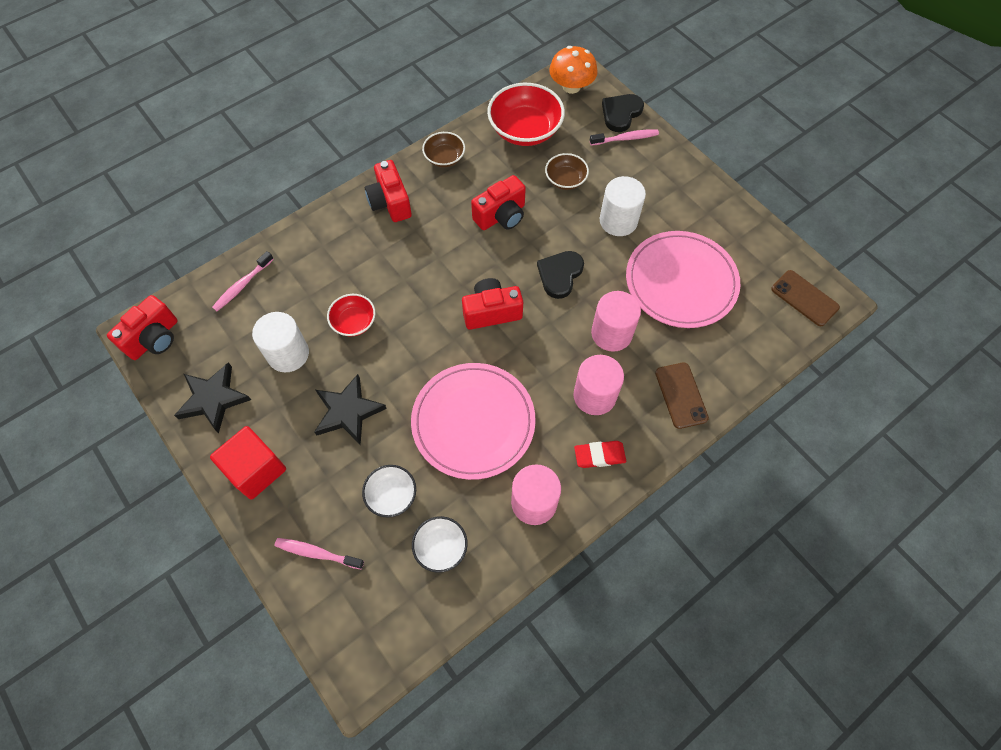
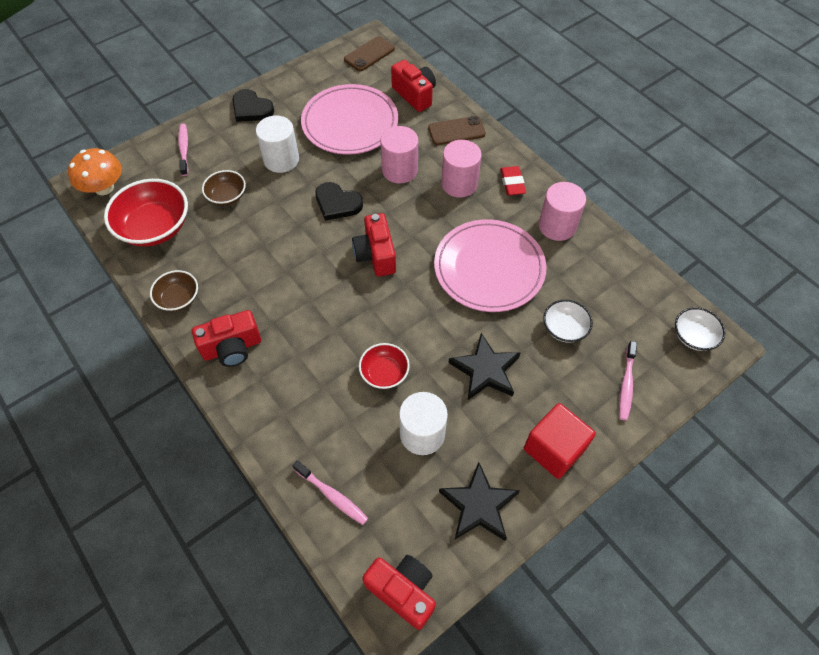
camera: 90 degrees left, 5 degrees down
white bowl [412,516,468,573] -> white bowl moved to [675,307,725,351]
red camera [471,175,526,230] -> red camera moved to [391,60,436,112]
black heart [602,94,644,132] -> black heart moved to [233,89,274,122]

